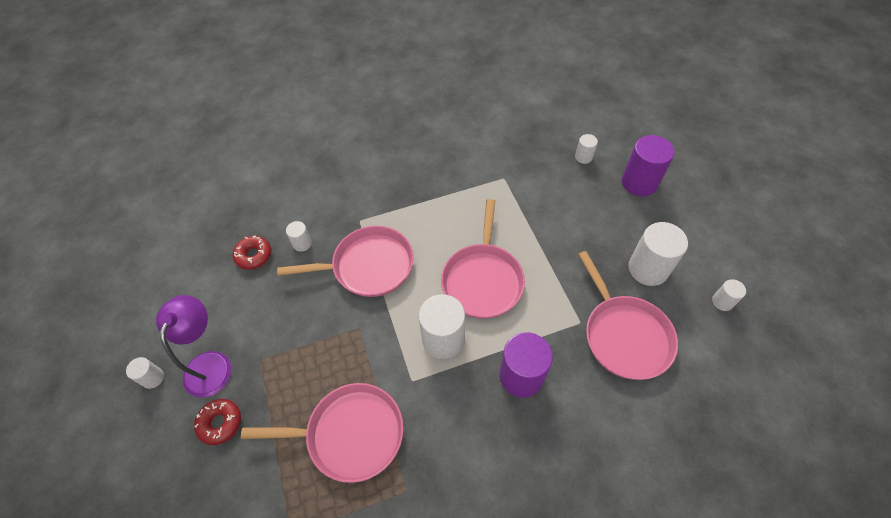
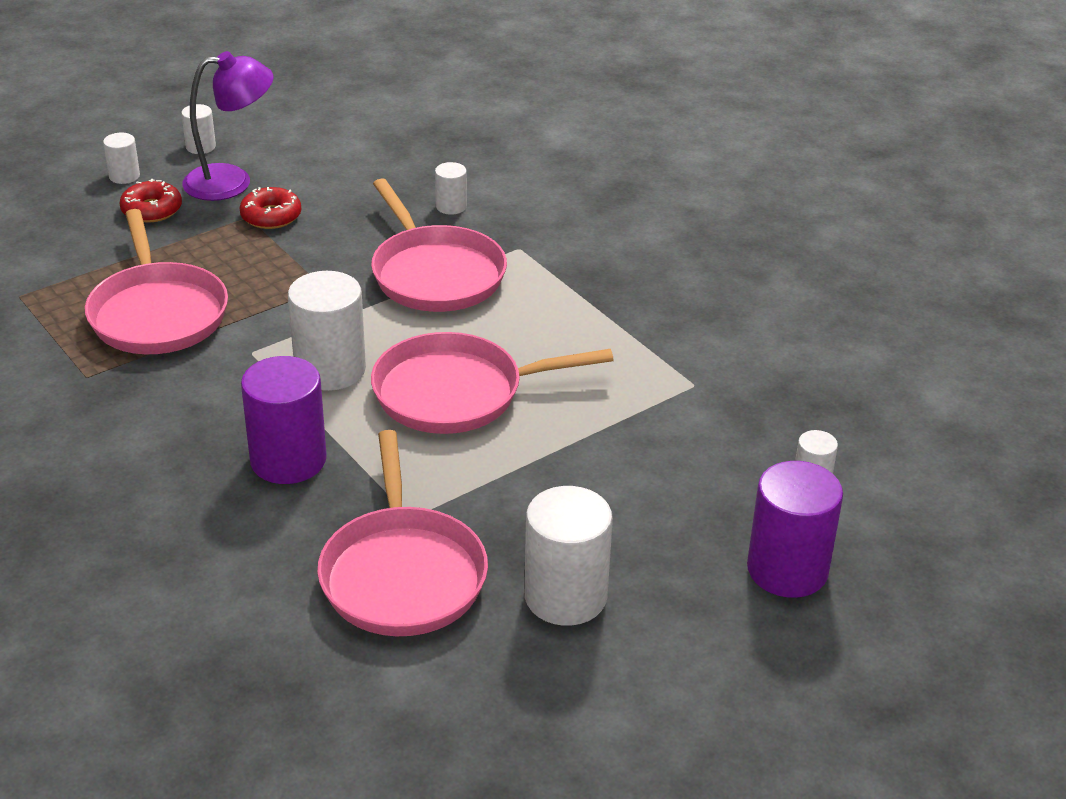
camera: 70 degrees right, 20 degrees down
red donut [233,235,271,270] -> red donut moved to [239,187,301,229]
pink pan [578,251,678,380] -> pink pan turned 60 degrees counterclockwise [317,430,488,636]
white cylinder [712,279,746,311] -> white cylinder moved to [103,133,140,184]

